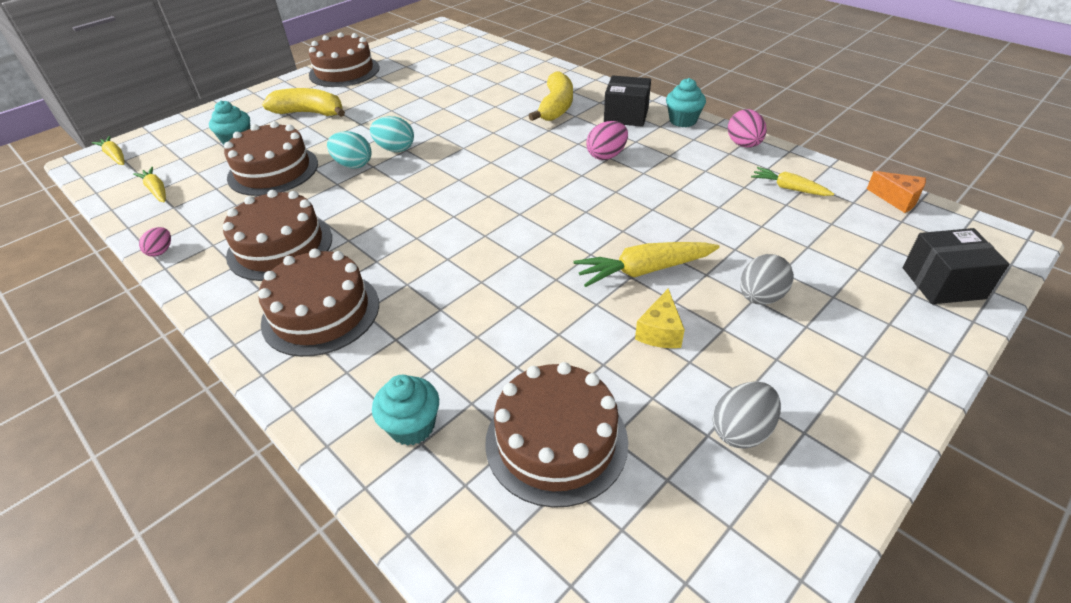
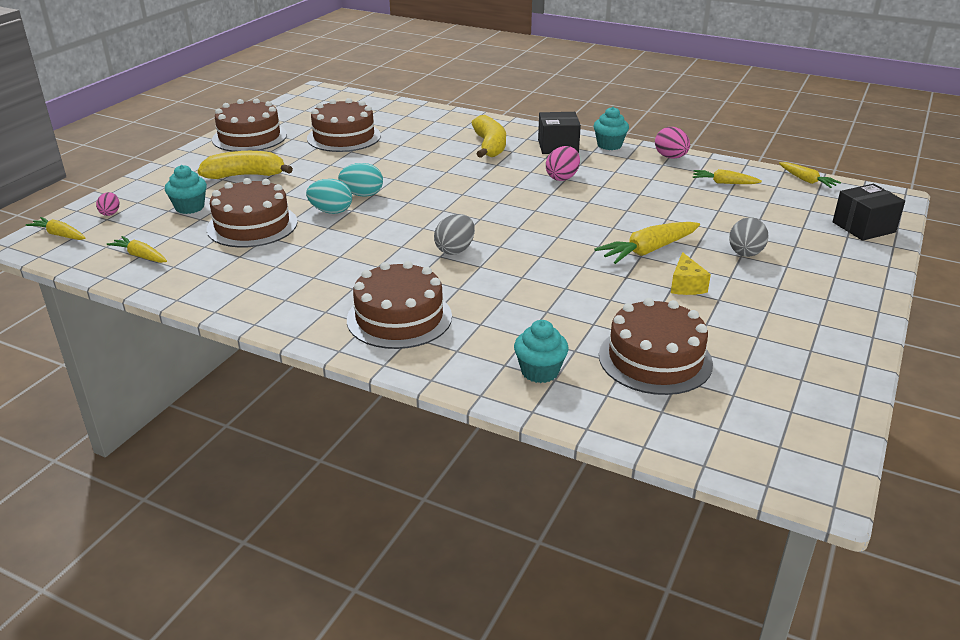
camera: 20 degrees left, 10 degrees down
pink egg [139,227,171,257] -> pink egg moved to [96,192,119,216]
brown cake [223,190,332,281] -> brown cake moved to [307,98,381,152]
grey egg [712,381,781,449] -> grey egg moved to [434,214,475,255]
orange cheese [867,171,926,213] -> yellow carrot [779,162,841,188]

